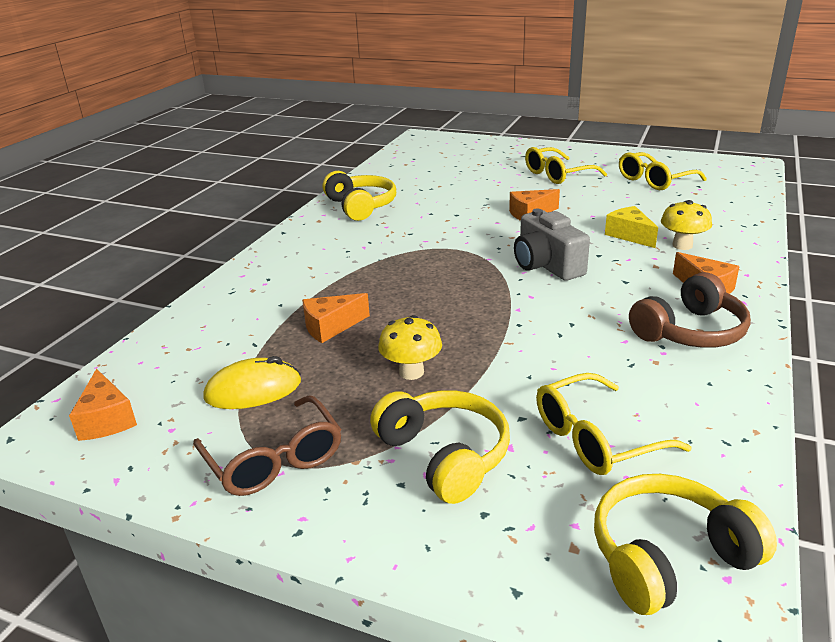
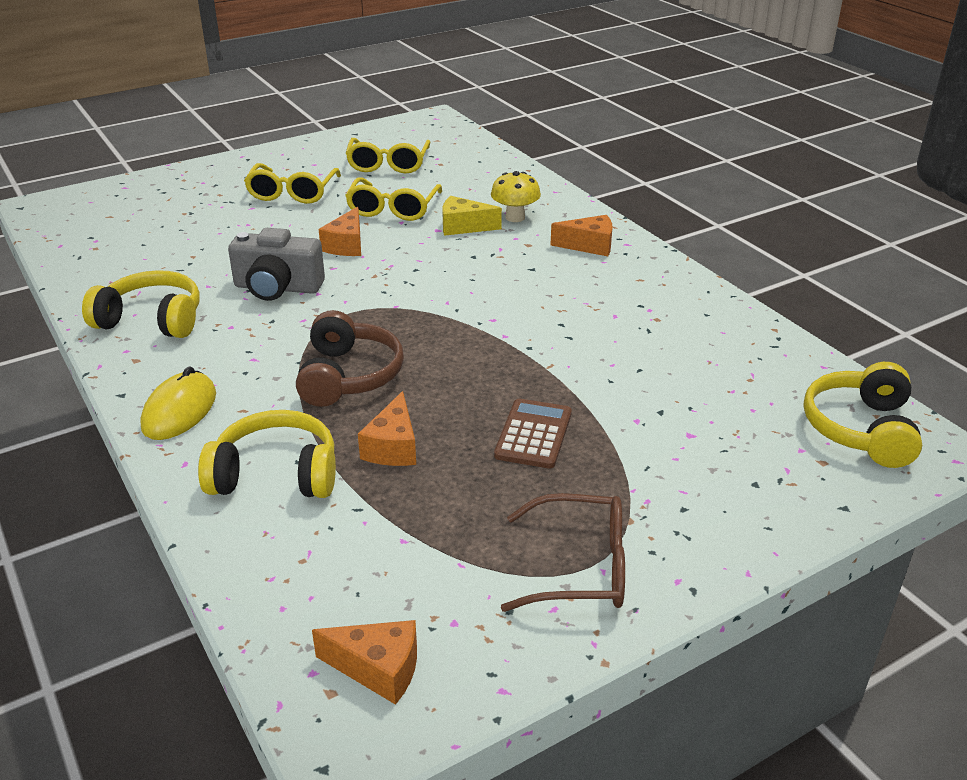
camera: 55 degrees left, 5 degrees up
yellow mouse [203,356,301,409] -> yellow mouse moved to [140,367,216,440]
yellow headphones [370,390,510,504] -> yellow headphones moved to [198,410,336,498]
yellow mushroom [378,315,442,380] -> brown calculator [494,399,572,469]
grey camera [514,209,590,281] -> grey camera moved to [228,228,325,301]
yellow glasses [536,373,692,475] -> yellow glasses moved to [345,177,442,221]
brown headphones [629,272,751,348] -> brown headphones moved to [296,310,404,407]

